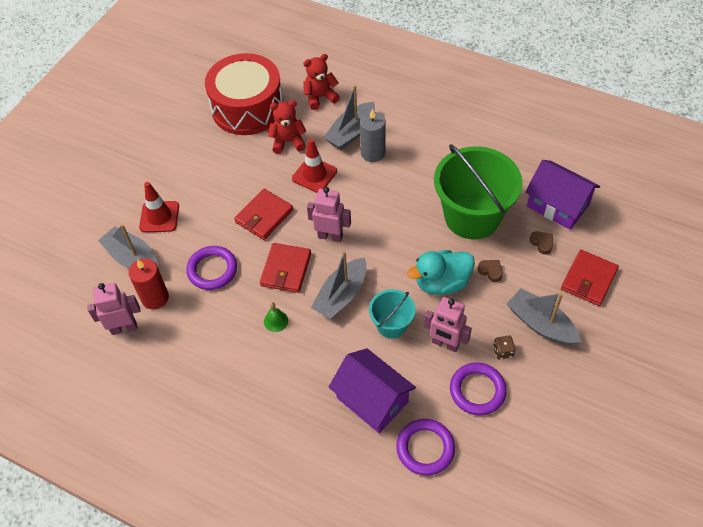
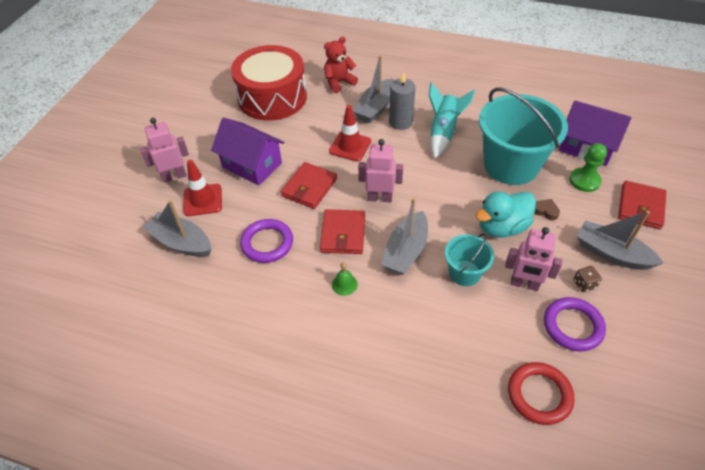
camera: 10 degrees left, 5 degrees down
pink robot [88,283,140,335] -> pink robot moved to [140,118,189,183]
red candle [128,258,169,310] -> none
red teddy bear [268,100,307,154] -> none
purple house [329,348,416,433] -> purple house moved to [211,118,284,186]
purple ring [396,419,455,476] -> red ring [508,362,575,425]
green bucket [434,144,523,239] -> turquoise bucket [479,88,568,185]
brown heart [530,231,553,255] -> green pawn [570,143,607,192]
none -> turquoise rocket [429,82,475,159]

